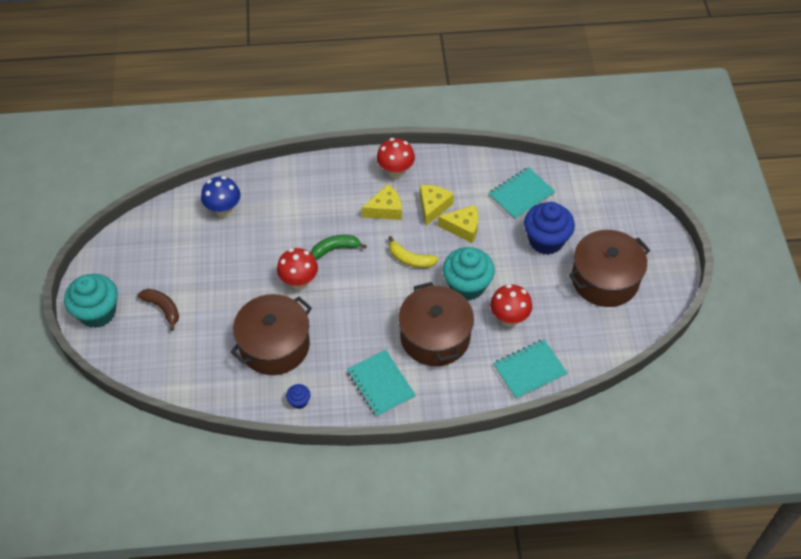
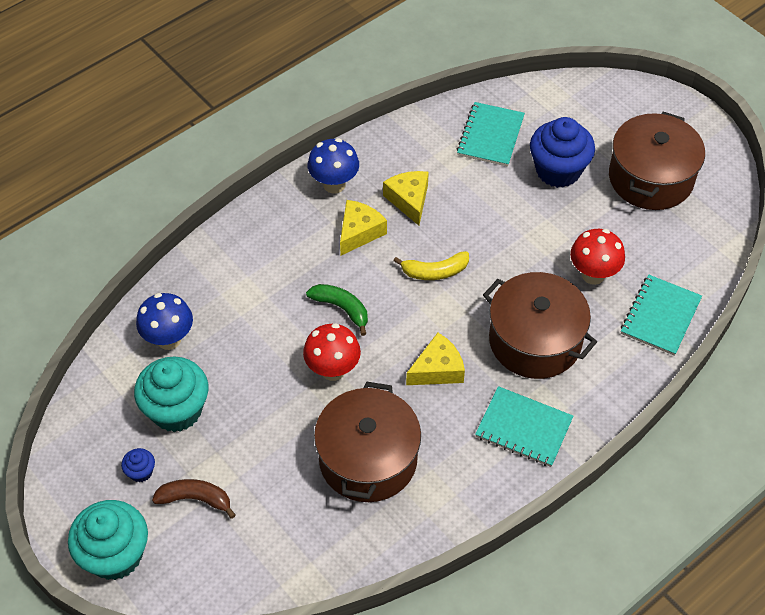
camera: 35 degrees left, 0 degrees up
blue cupcake [286,384,310,409] -> blue cupcake moved to [121,448,155,482]
green banana [311,235,367,260] -> green banana turned 90 degrees clockwise [306,284,368,336]
red mushroom [377,138,415,179] -> blue mushroom [307,138,359,193]
yellow cheese [438,205,478,243] -> yellow cheese moved to [406,333,465,385]
turquoise cupcake [443,247,495,301] -> turquoise cupcake moved to [134,357,208,432]

